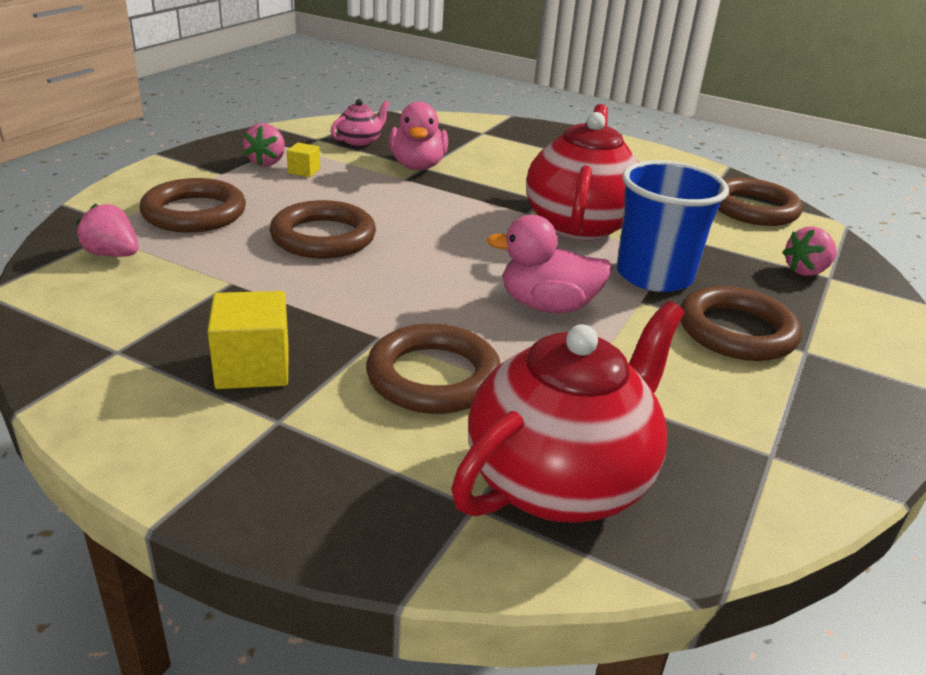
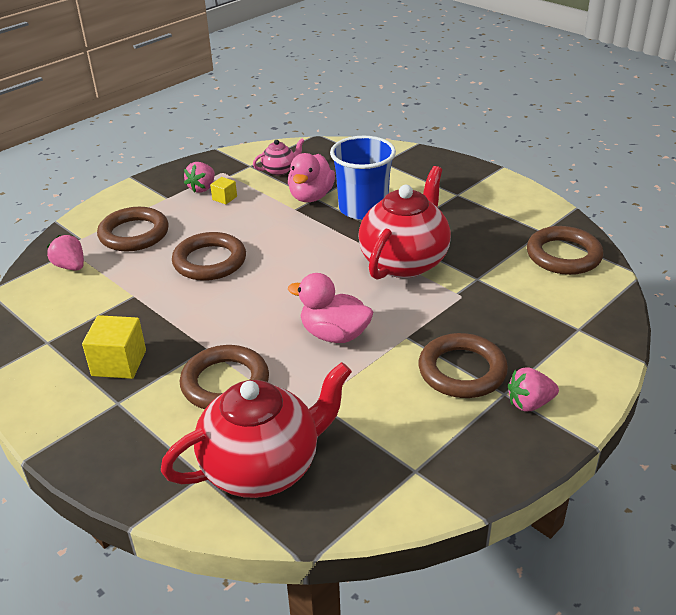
camera: 20 degrees right, 5 degrees up
blue cup [616,161,729,292] -> blue cup moved to [330,136,396,220]
pink strawberry [782,226,837,276] -> pink strawberry moved to [508,367,559,411]

